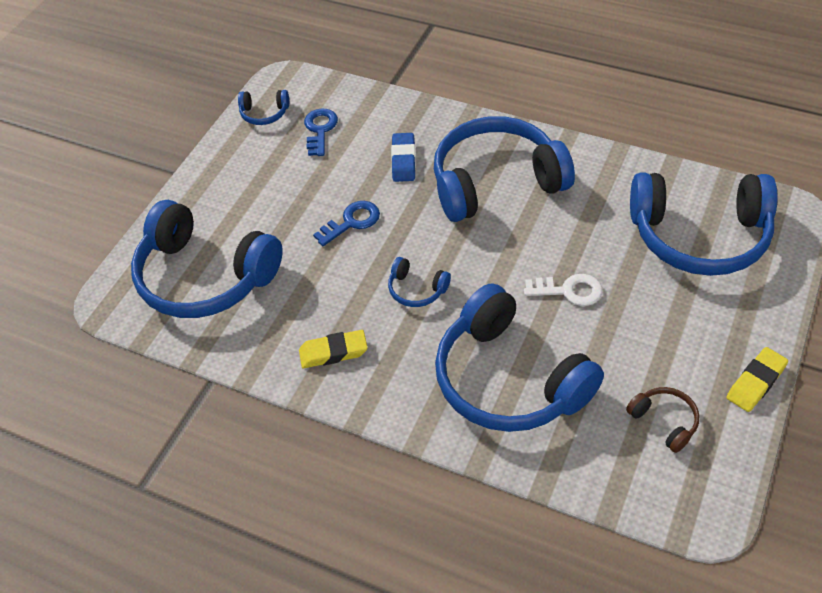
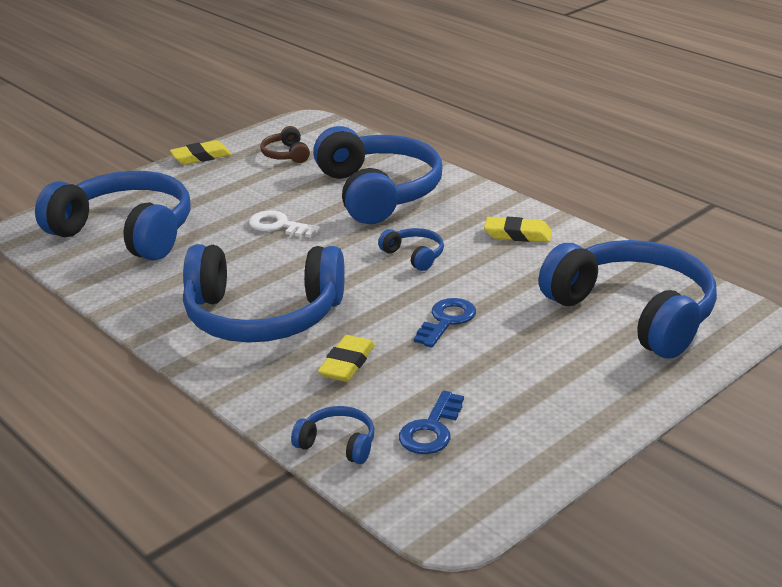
camera: 160 degrees left, 20 degrees down
blue headphones [238,90,289,125] -> blue headphones moved to [291,406,374,464]
blue key [313,201,380,246] -> blue key turned 135 degrees clockwise [414,298,476,348]
blue eraser [391,133,416,182] -> yellow eraser [318,335,375,382]

